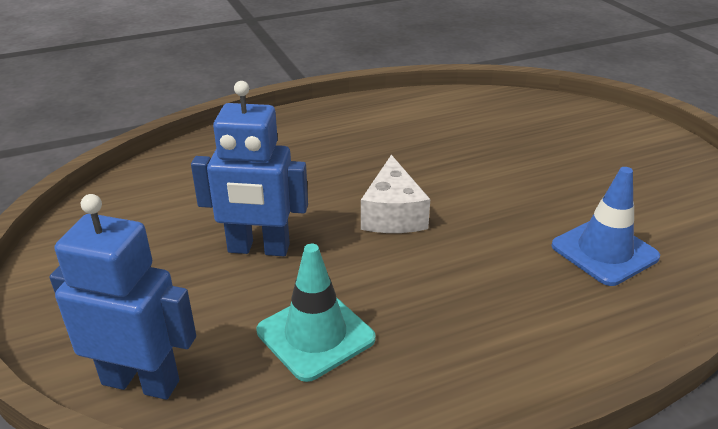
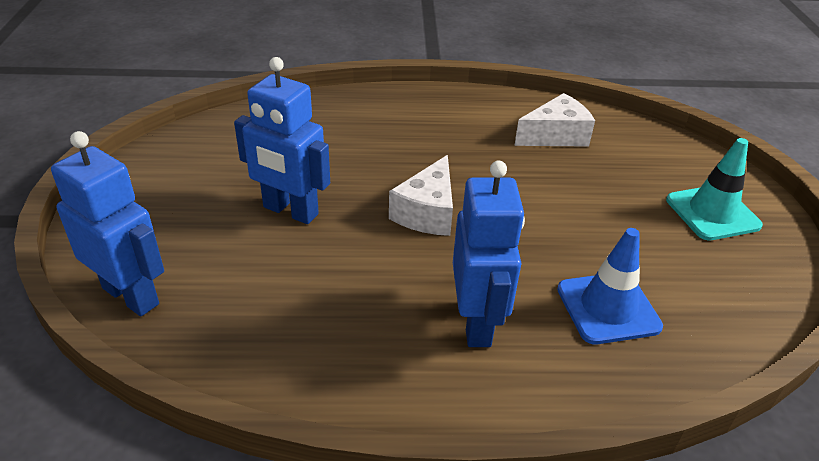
camera: 20 degrees right, 5 degrees up
turquoise traffic cone [257,244,376,382] -> turquoise traffic cone moved to [666,138,763,241]
none -> blue robot [453,160,525,347]
none -> white cheese [514,93,595,147]

